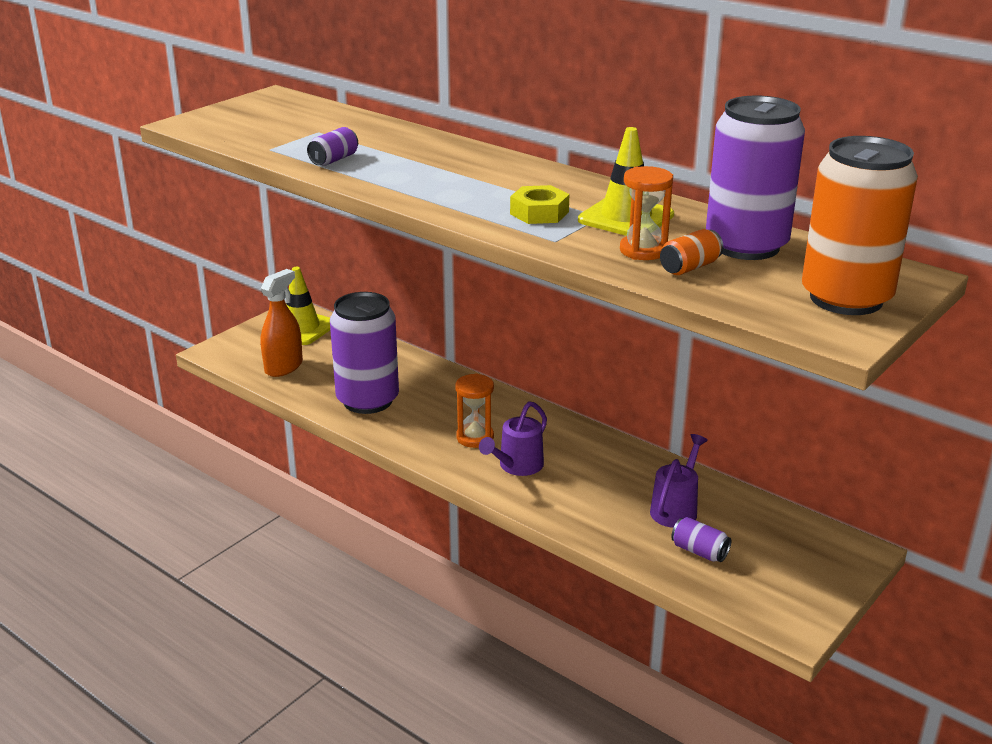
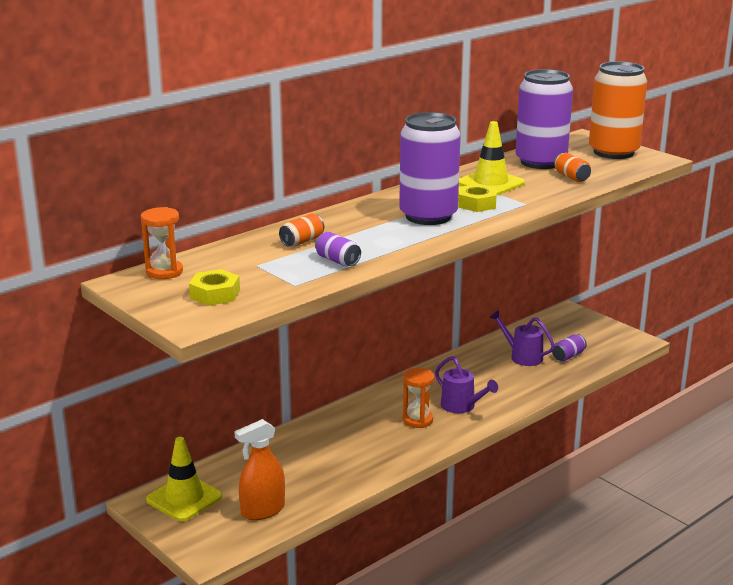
camera: 80 degrees left, 5 degrees down
orange spray bottle [261,269,303,377] -> orange spray bottle turned 75 degrees counterclockwise [234,419,285,520]
purple can [330,292,399,414] -> purple can moved to [399,112,461,225]
orange hourglass [620,166,673,260] -> orange hourglass moved to [141,207,183,279]
none -> yellow nut [189,269,240,306]
none -> orange can [279,214,324,247]

